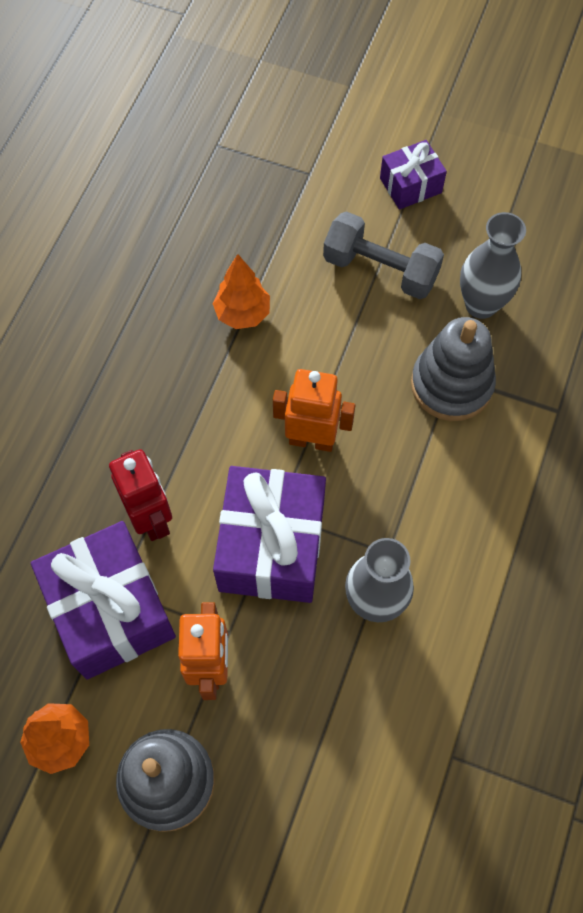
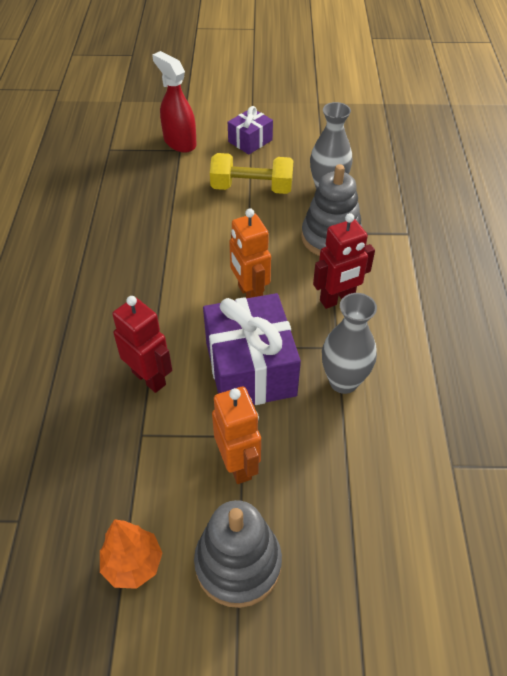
camera: 20 degrees left, 15 degrees down
purple gift [31,521,176,679] -> none
orange tree [213,254,270,329] -> none
orange robot [273,369,355,452] -> orange robot turned 105 degrees counterclockwise [229,208,271,298]
grey dumbbell [323,211,444,299] -> yellow dumbbell [210,153,293,194]
none -> red spray bottle [152,51,197,153]
none -> red robot [313,213,375,309]

